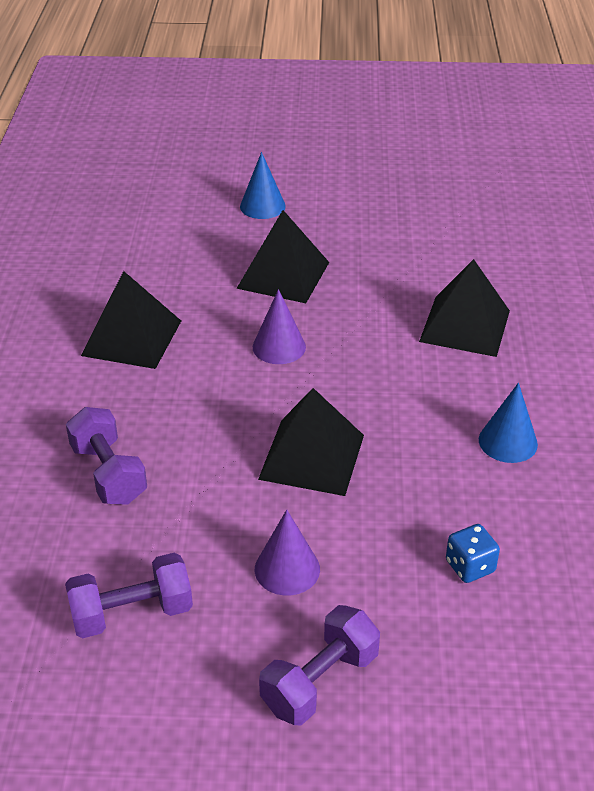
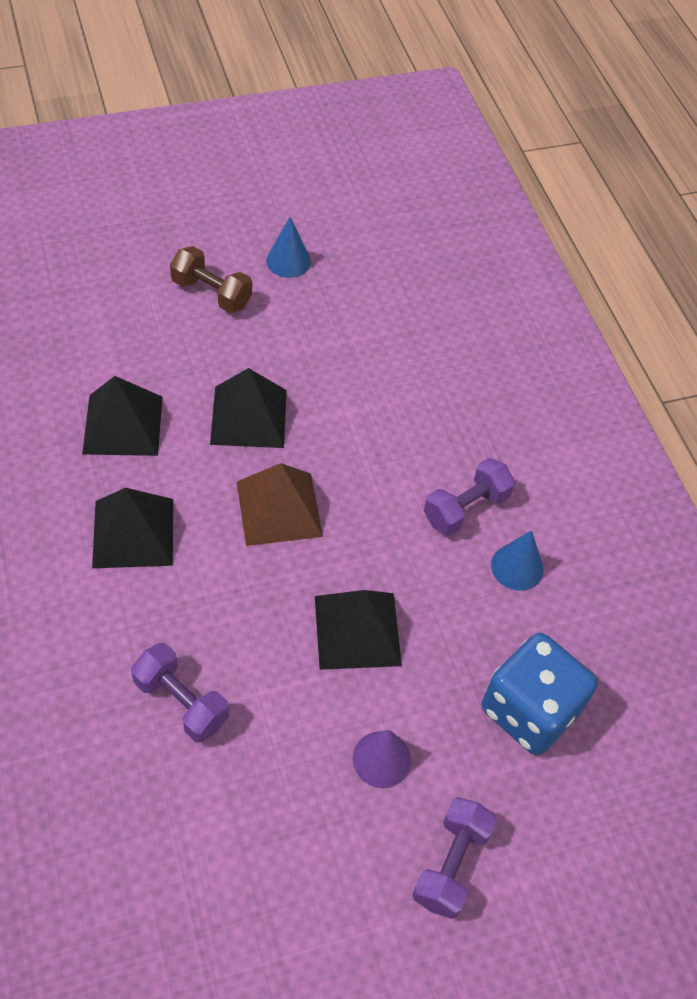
camera: 25 degrees left, 15 degrees up
purple dumbbell [65,553,193,638] -> purple dumbbell moved to [424,458,515,536]
blue cone [240,152,286,219] -> blue cone moved to [266,217,311,278]
purple cone [253,289,306,364] -> brown pyramid [237,463,323,546]
black pyramid [419,259,510,357] -> black pyramid moved to [82,376,163,456]
blue dice [446,524,500,583] -> blue dice [482,633,597,755], size x2.30
none -> brown dumbbell [170,246,252,313]

